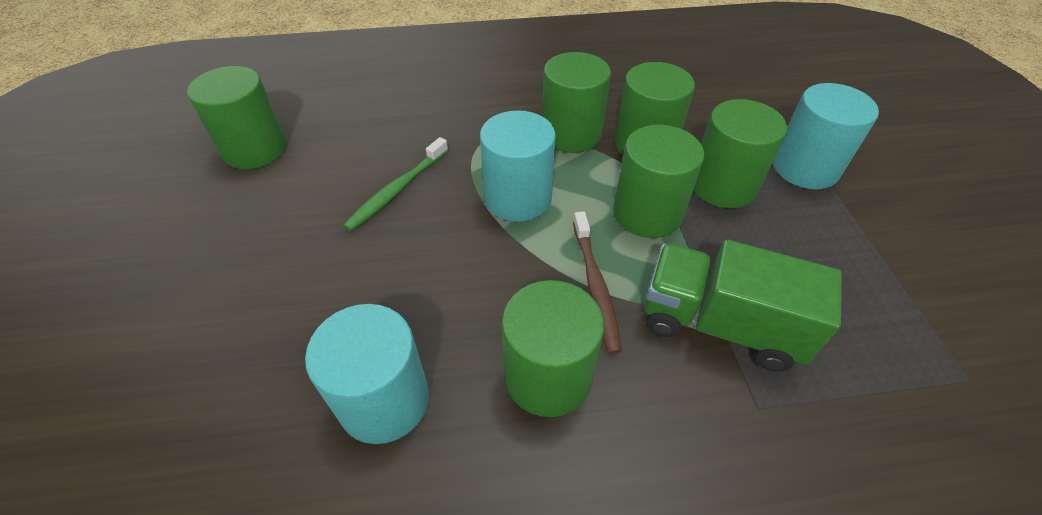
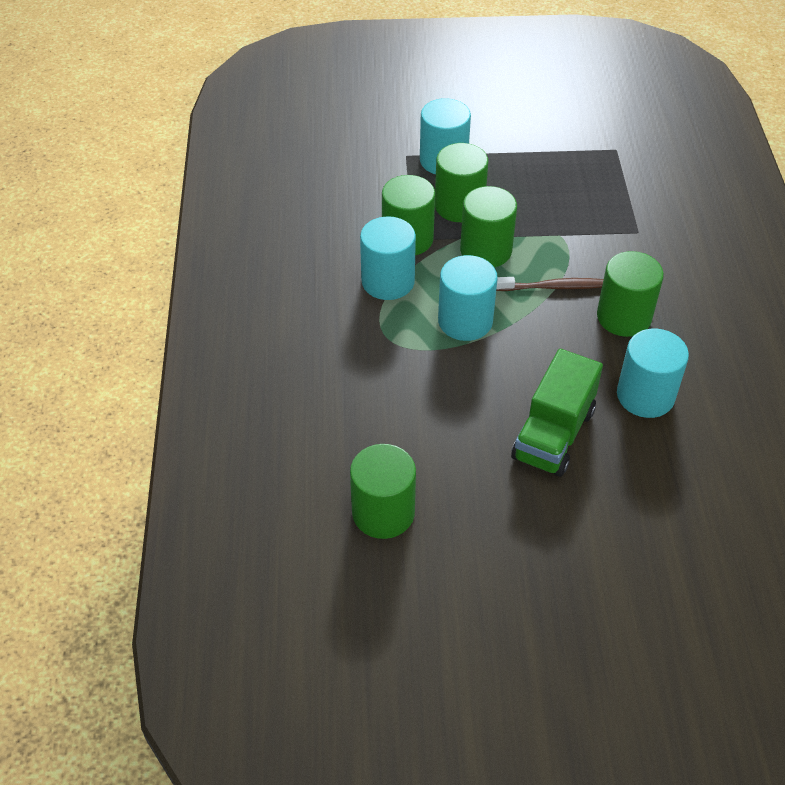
camera: 85 degrees left, 0 degrees up
green toothbrush [343,137,448,231] -> none
green cylinder [542,52,611,153] -> turquoise cylinder [360,216,416,300]
green truck [644,240,842,372] -> green truck moved to [511,349,603,477]

